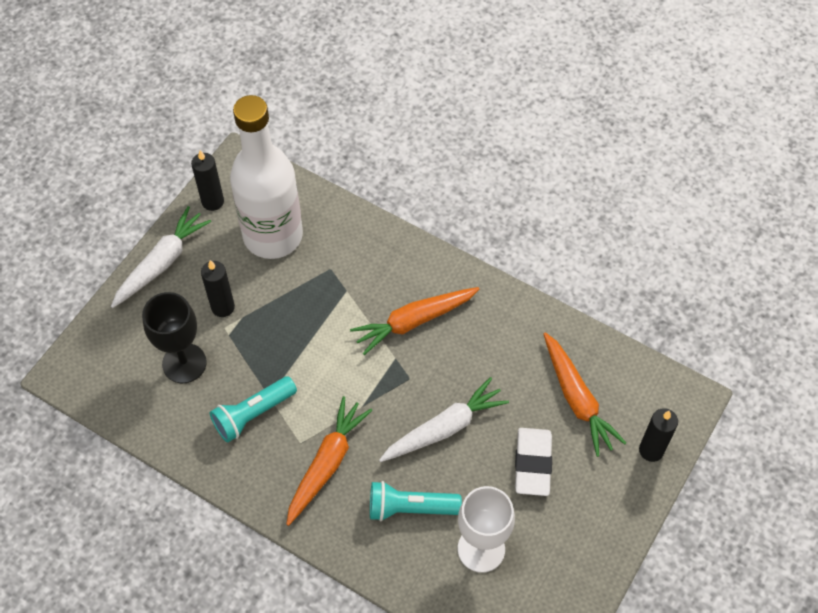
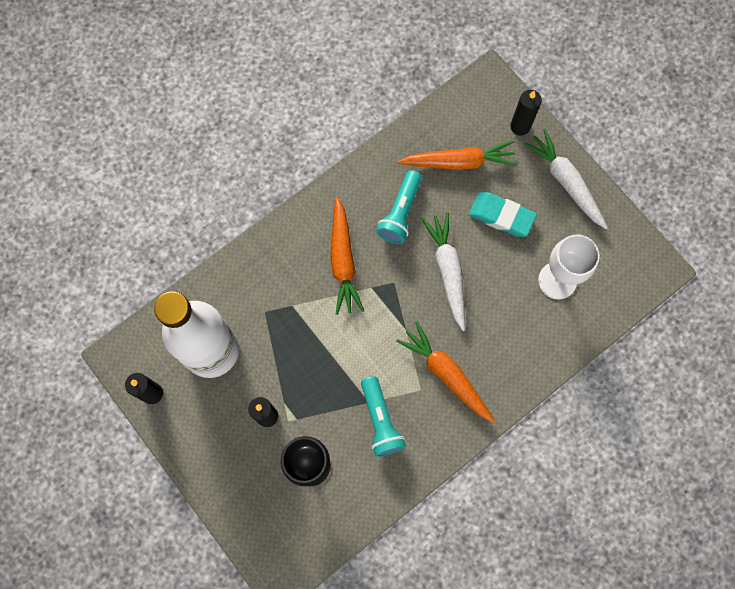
camera: 70 degrees left, 15 degrees up
white carrot [111,206,211,308] -> white carrot moved to [524,129,608,229]
turquoise flashlight [370,481,462,521] -> turquoise flashlight moved to [376,170,422,244]
white eraser [515,428,552,496] -> turquoise eraser [469,192,537,237]

